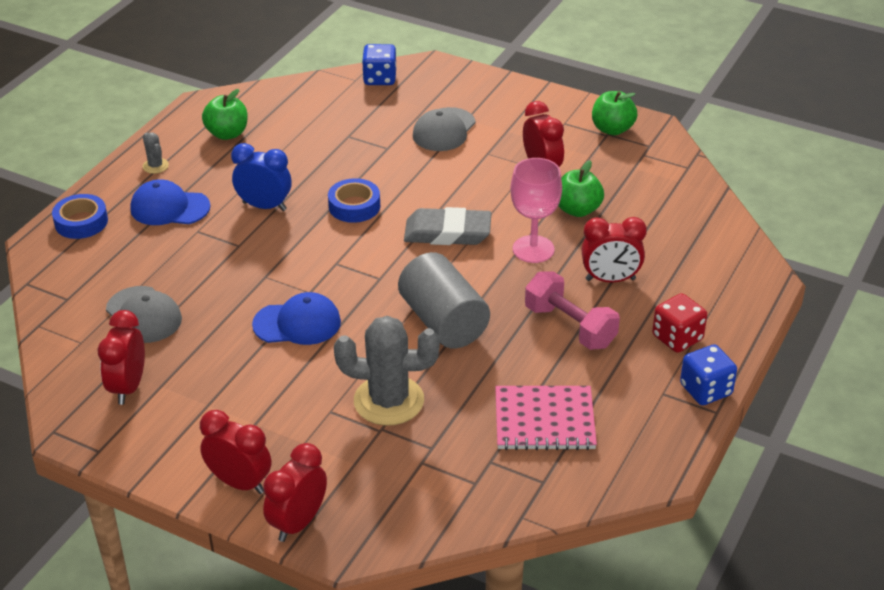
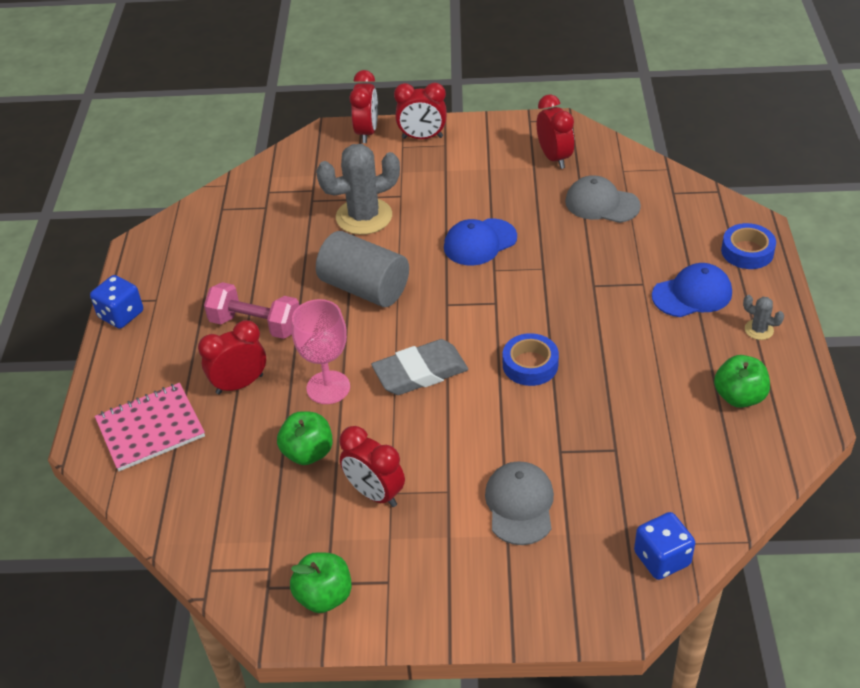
camera: 155 degrees right, 5 degrees up
blue clock [231,143,291,211] -> none
pink notebook [495,386,597,450] -> pink notebook moved to [95,383,205,471]
red dice [652,293,707,353] -> none

